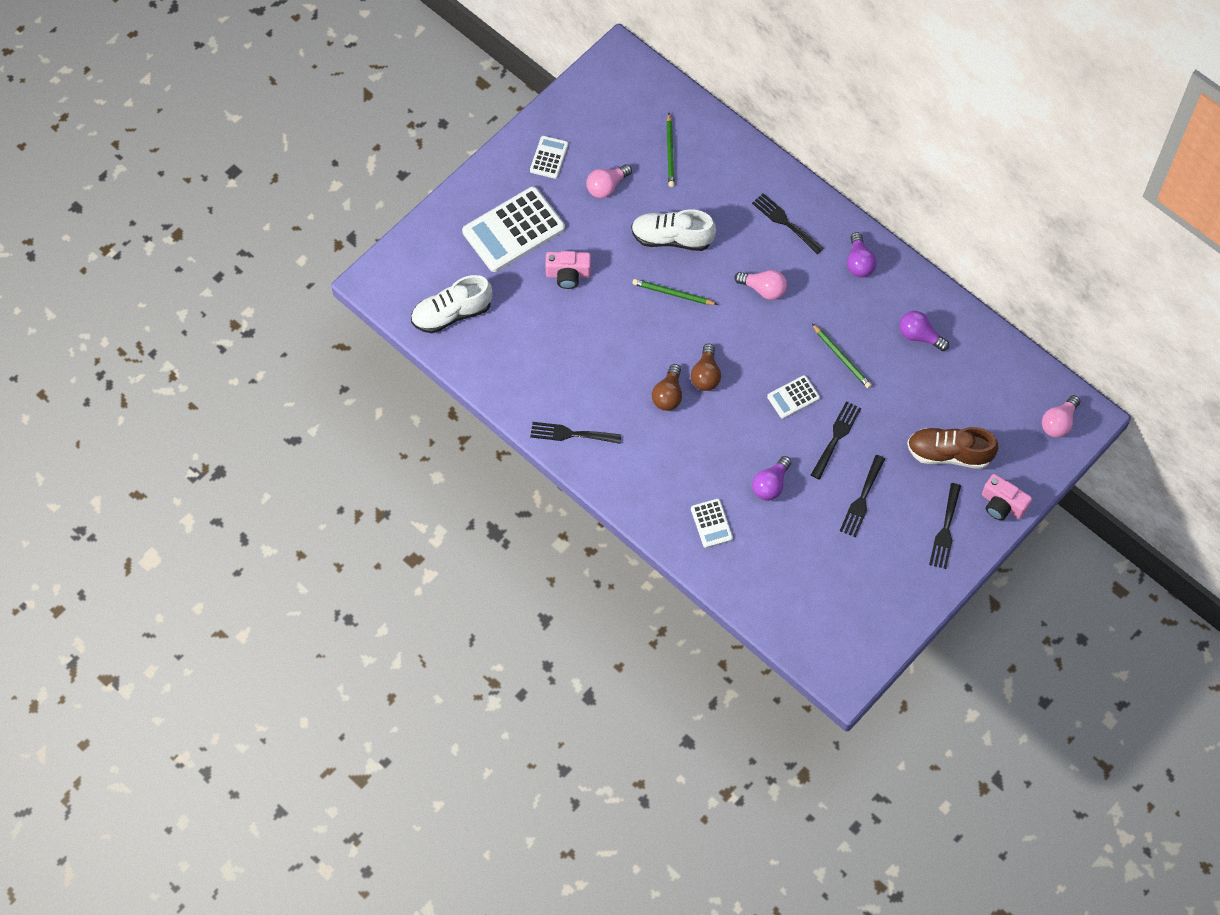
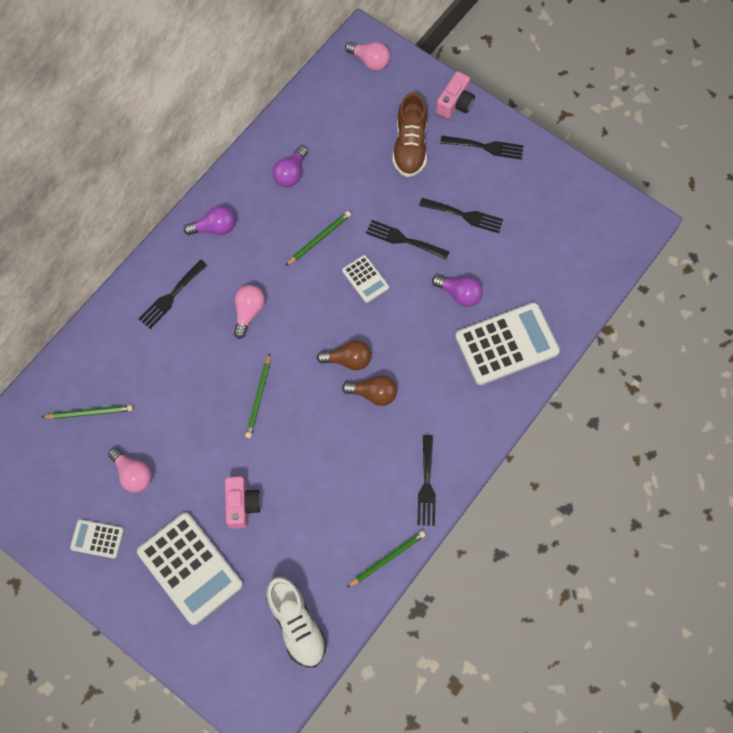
camera: 95 degrees left, 5 degrees up
white shoe [631,209,716,251] -> none
white calculator [691,499,733,548] -> white calculator [455,302,560,385], size x2.02
none -> green pencil [346,531,426,588]

